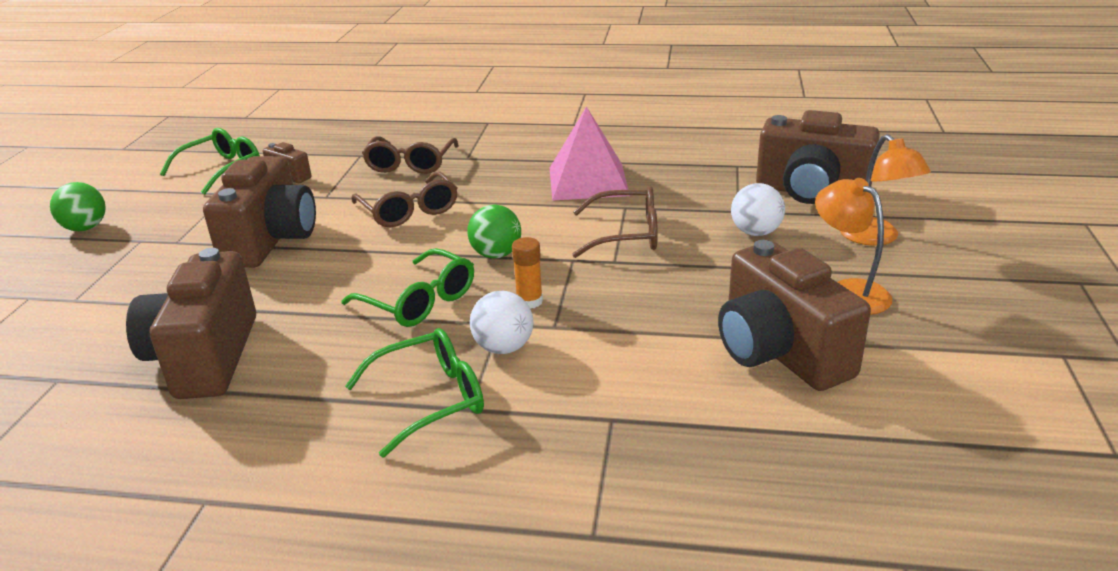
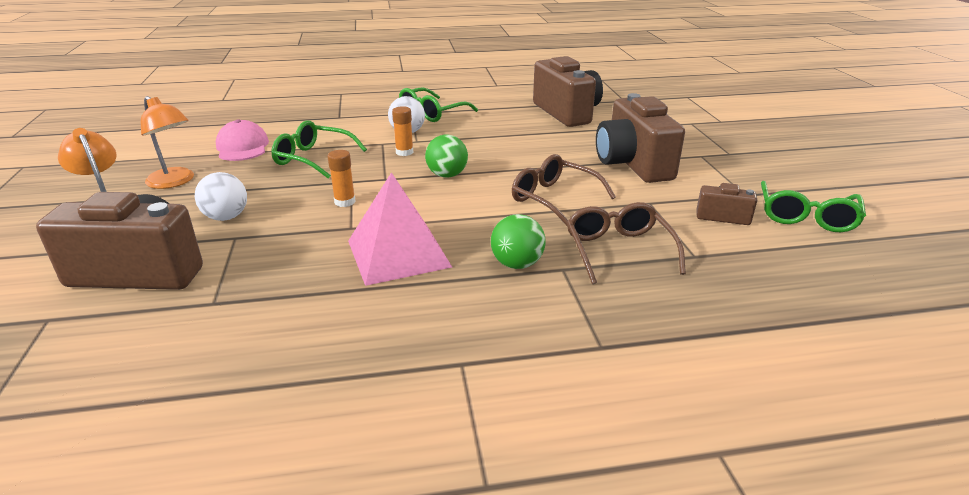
camera: 160 degrees right, 0 degrees up
green ball [50,182,106,231] -> green ball moved to [491,214,546,269]
green glasses [342,248,474,327] -> green glasses moved to [271,120,367,179]
brown glasses [572,185,658,258] -> orange glue stick [327,150,356,207]
brown camera [718,240,871,391] -> pink cap [216,119,269,161]

